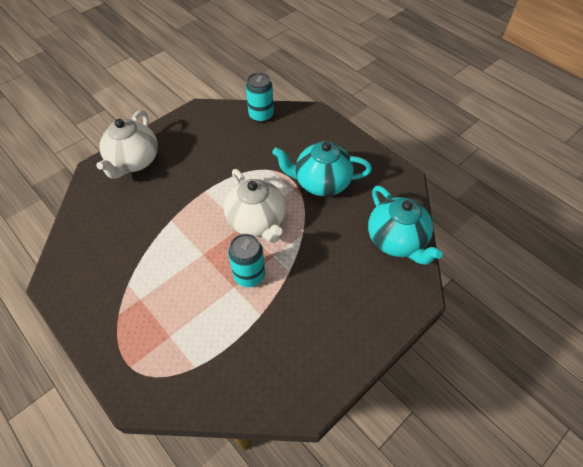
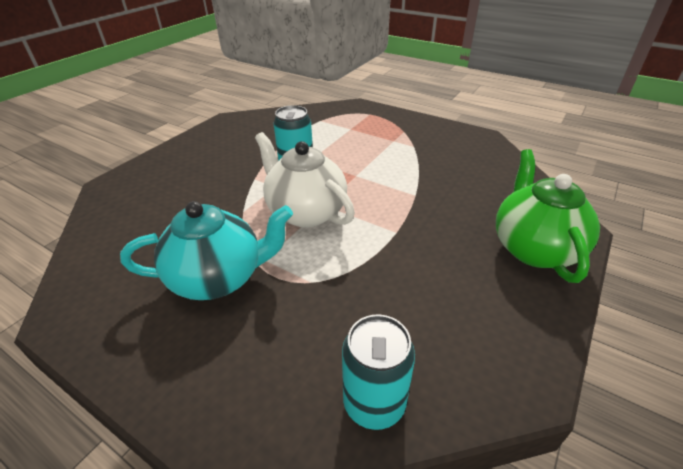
camera: 165 degrees right, 15 degrees down
white teapot [96,110,158,179] -> green teapot [496,149,600,283]
turquoise teapot [368,186,443,265] -> none

